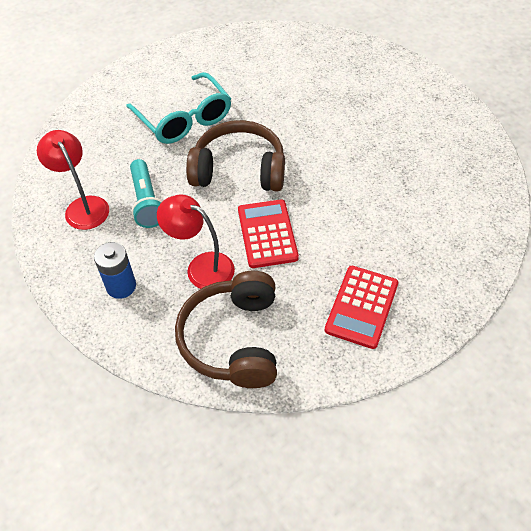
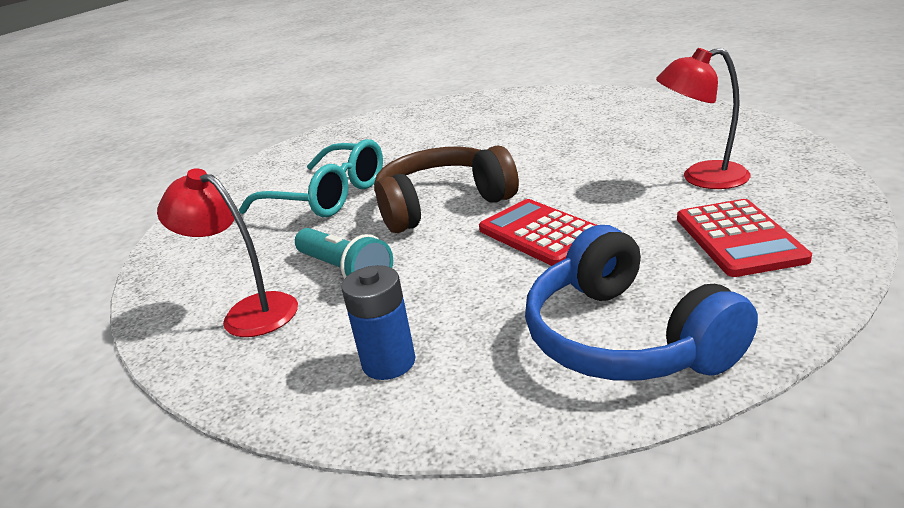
camera: 25 degrees left, 25 degrees down
red lamp [157,194,235,289] -> red lamp moved to [656,48,751,189]
brown headphones [175,271,277,388] -> blue headphones [525,225,758,381]

